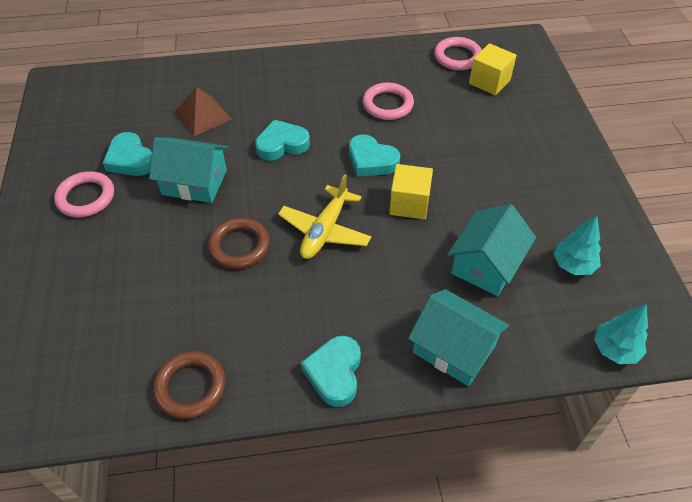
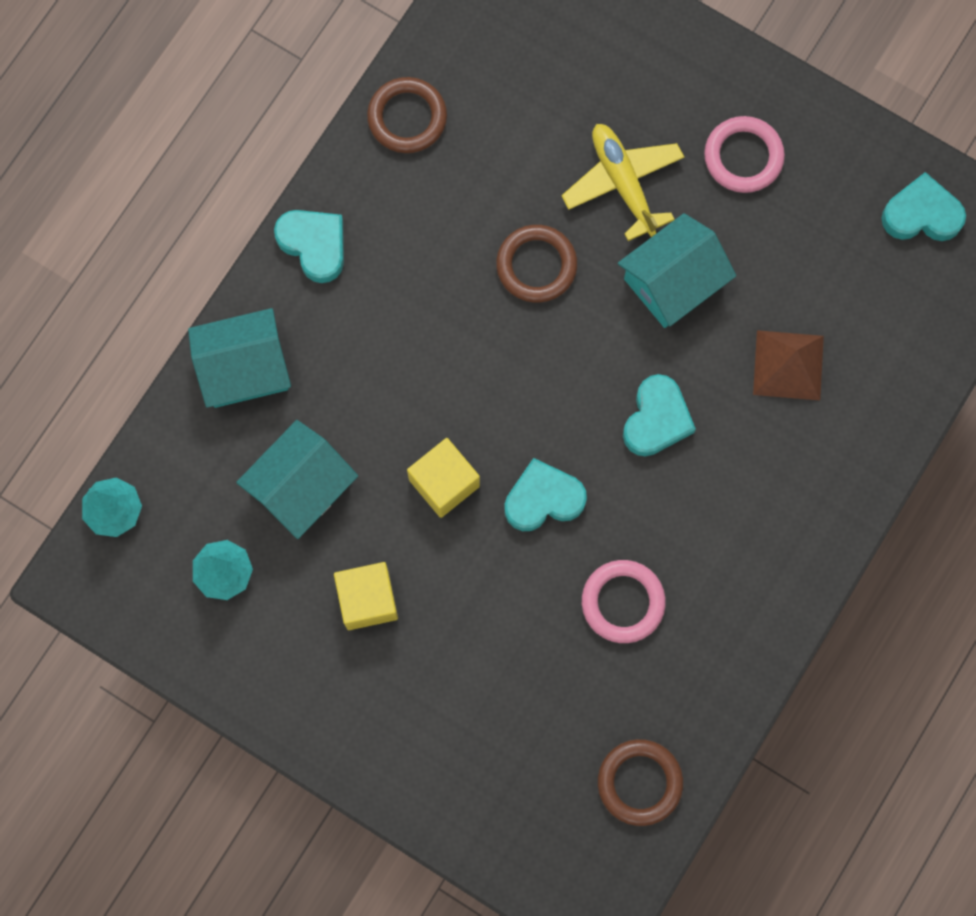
camera: 130 degrees right, 25 degrees up
turquoise heart [103,132,152,176] -> turquoise heart moved to [881,172,966,241]
yellow plane [278,174,371,259] -> yellow plane moved to [561,124,684,241]
pink ring [434,37,482,70] -> brown ring [598,739,683,826]
turquoise house [447,204,536,296] -> turquoise house turned 60 degrees clockwise [236,420,358,539]
yellow cube [469,43,517,95] -> yellow cube moved to [334,562,398,630]

